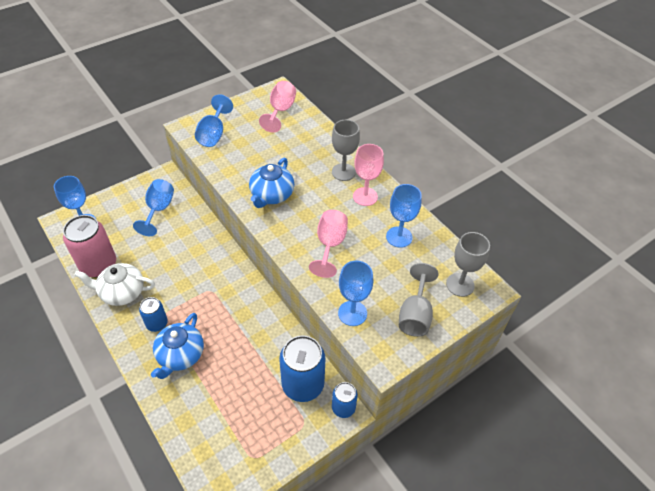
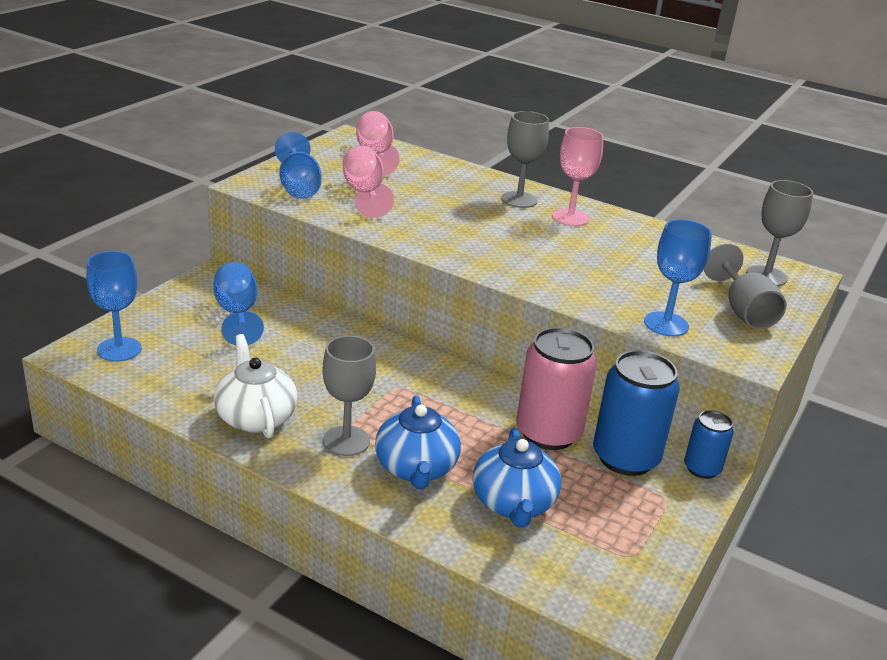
camera: 25 degrees left, 20 degrees down
pink can [63,215,116,277] -> pink can moved to [516,327,597,450]
white teapot [74,263,155,306] -> white teapot turned 90 degrees clockwise [214,334,298,438]
blue can [139,297,168,332] -> grey goblet [323,336,376,456]
blue teapot [249,158,294,208] -> blue teapot moved to [473,428,561,528]
pink goblet [309,210,348,278] -> pink goblet moved to [343,146,394,218]
blue goblet [386,184,422,248] -> none

